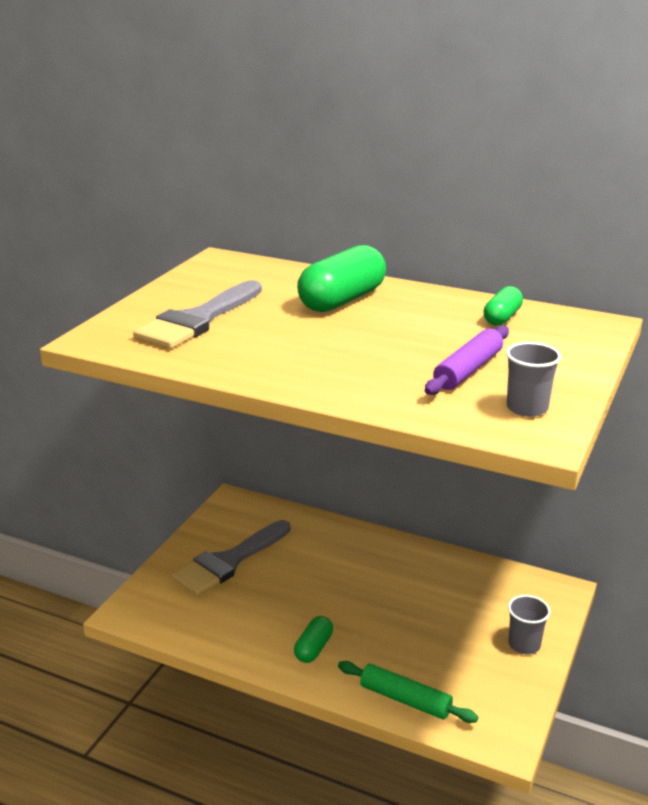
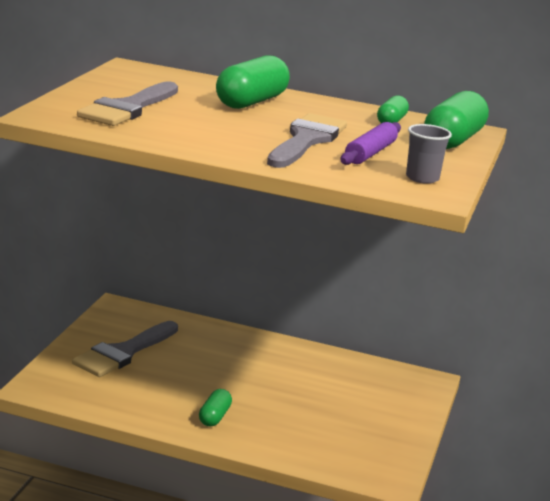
camera: 10 degrees left, 5 degrees down
green rolling pin [338,661,478,723] -> none
grey cup [508,595,551,654] -> none
none -> grey brush [267,113,347,168]
none -> green capsule [424,91,489,149]

